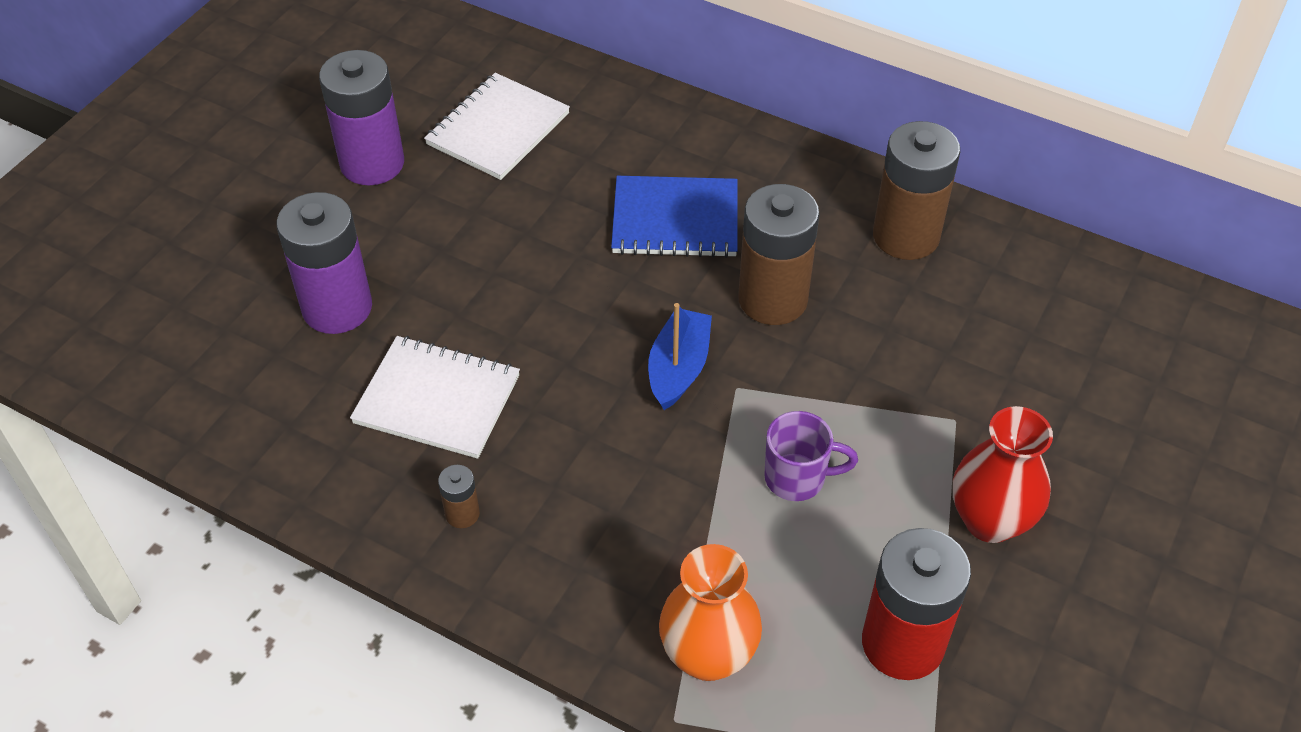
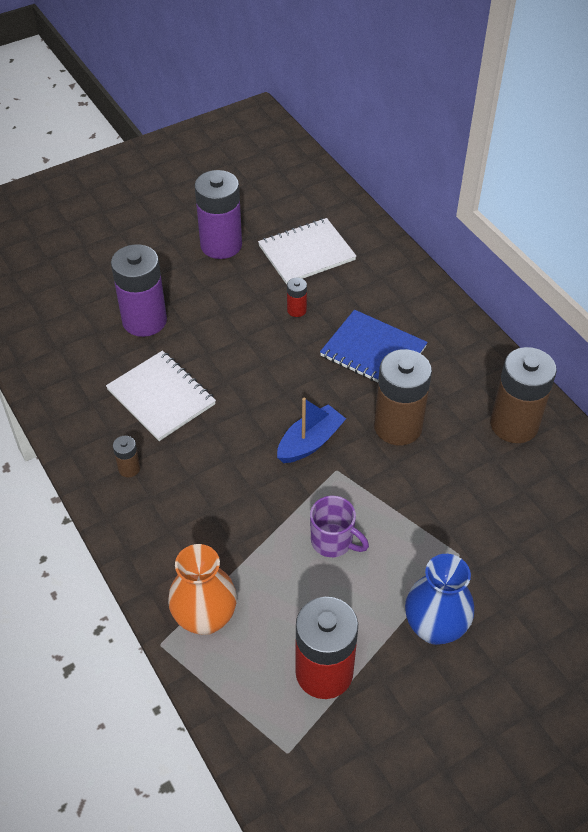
camera: 30 degrees right, 0 degrees up
red vase [953,406,1053,543] -> blue vase [405,554,474,645]
none -> red battery [287,278,307,317]

